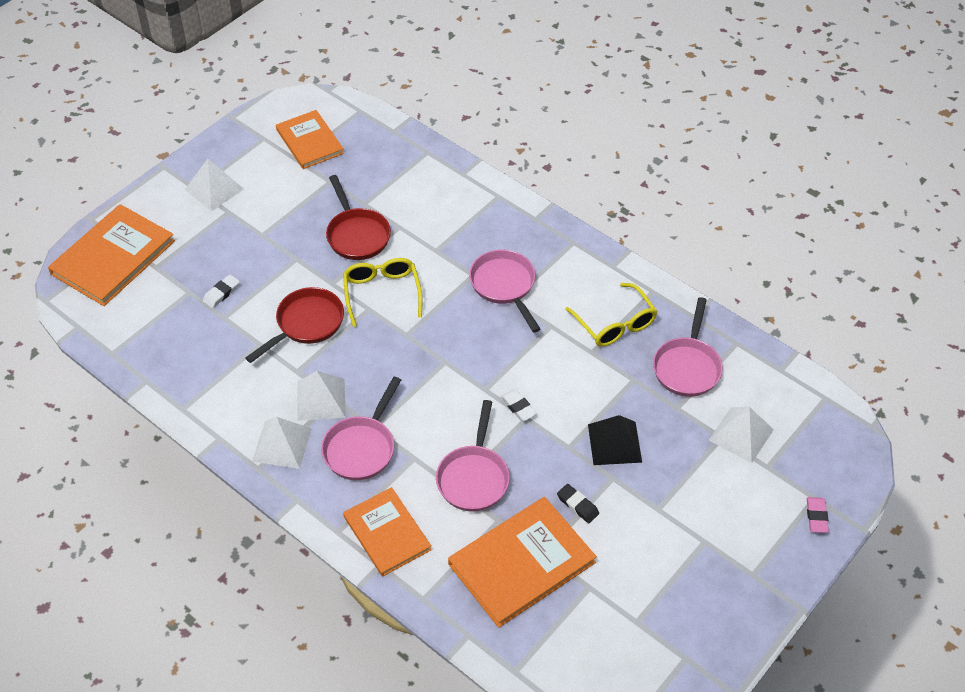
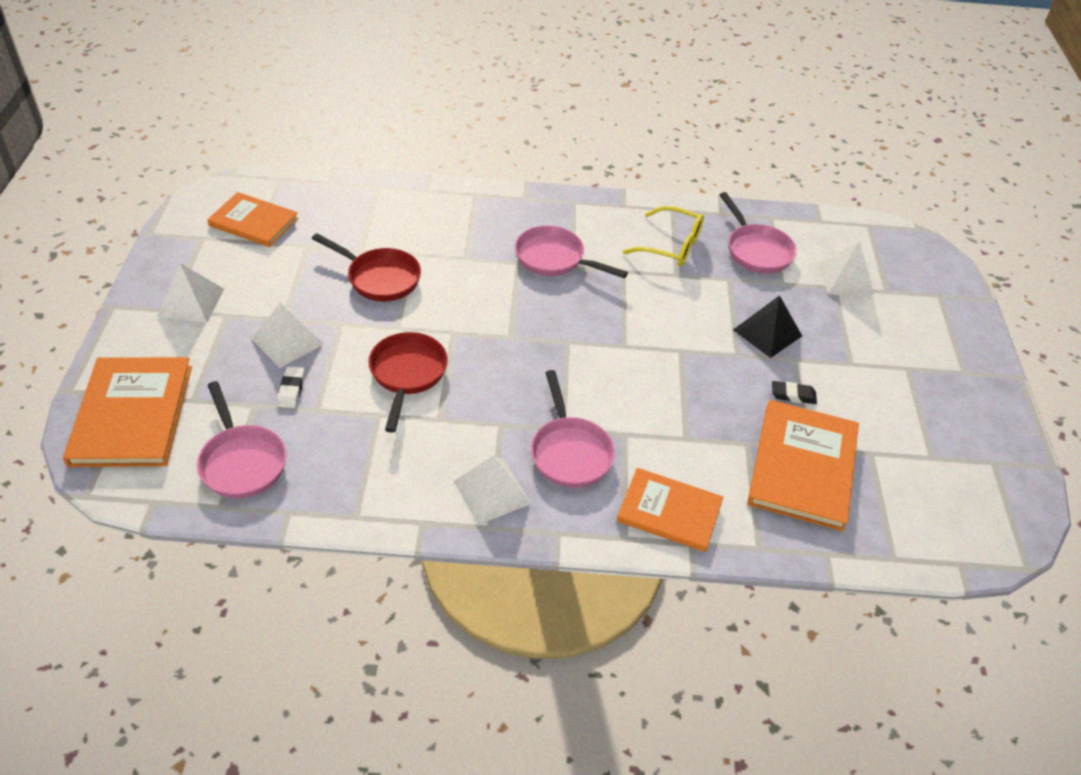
camera: 40 degrees left, 5 degrees down
white pyramid [297,371,346,421] -> white pyramid moved to [252,303,324,368]
yellow glasses [343,258,422,327] -> none
pink pan [436,400,510,512] -> pink pan moved to [197,381,287,498]
white eraser [501,389,537,421] -> none
pink eraser [807,497,829,533] -> none

